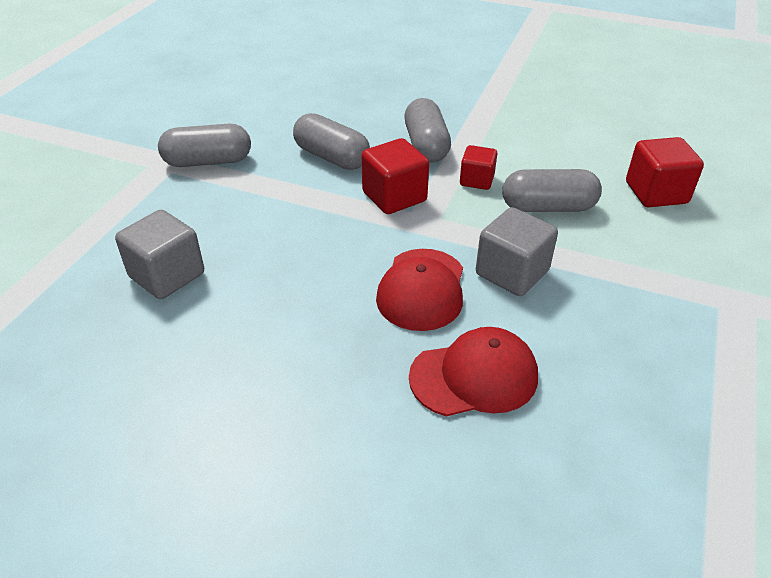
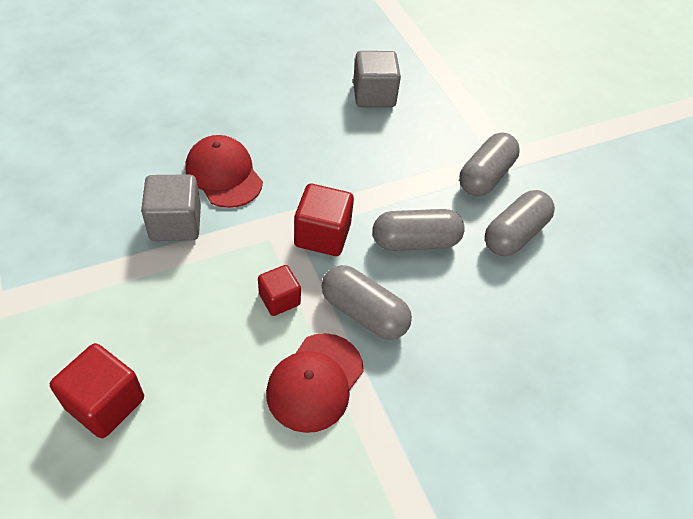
camera: 130 degrees right, 10 degrees up
red cap [409,327,538,416] -> red cap moved to [266,333,364,433]
grey capsule [502,169,602,212] -> grey capsule moved to [485,190,555,256]

